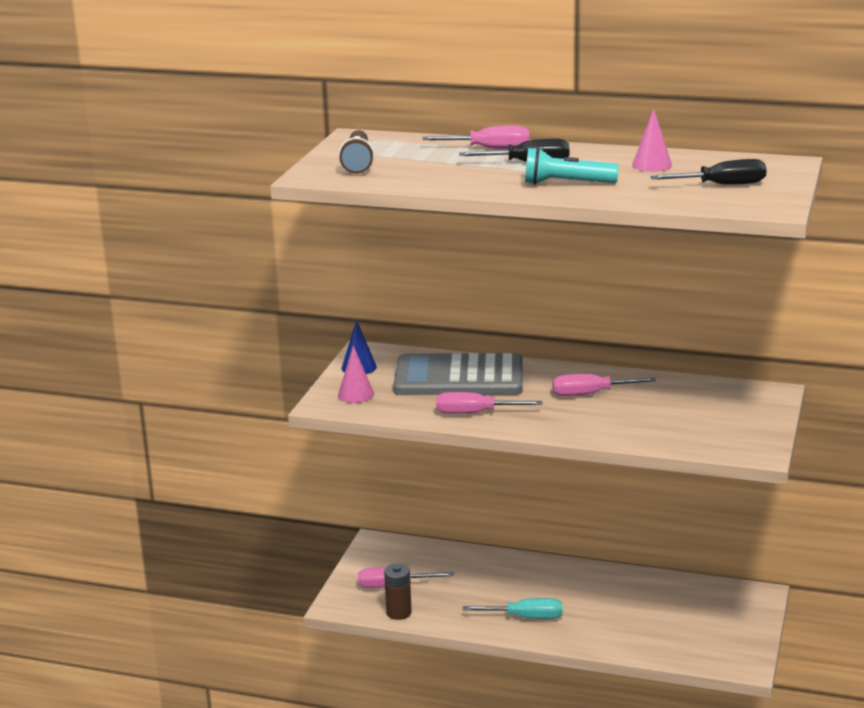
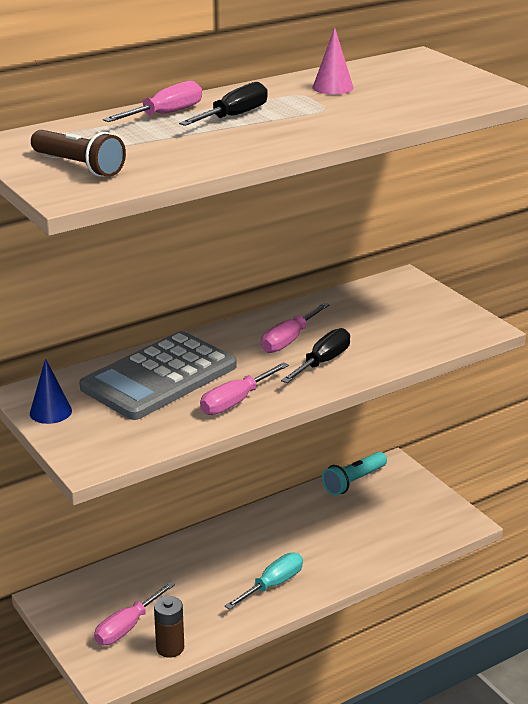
camera: 50 degrees left, 5 degrees up
pink cone [338,346,374,403] -> none
turquoise flashlight [525,147,619,185] -> turquoise flashlight moved to [322,452,387,495]
black screwdriver [651,159,767,185] -> black screwdriver moved to [281,328,350,383]

